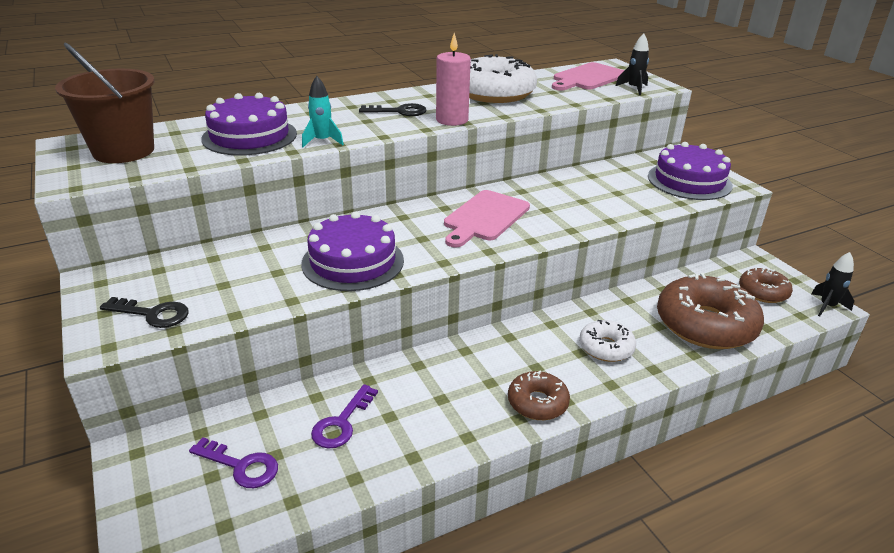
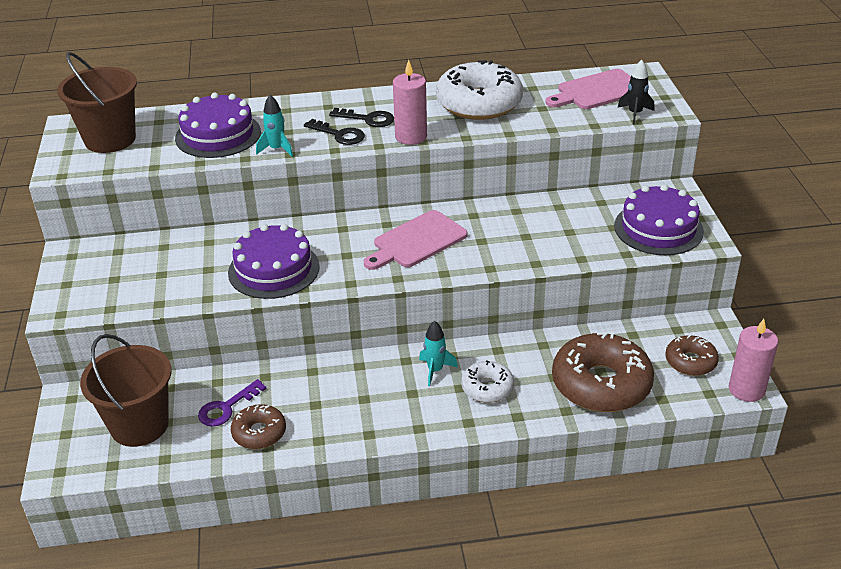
camera: 20 degrees right, 5 degrees up
black key [100,297,189,328] -> black key moved to [304,119,365,145]
purple key [189,437,278,488] -> brown bucket [80,334,172,447]
brown donut [508,370,570,420] -> brown donut moved to [231,404,286,449]
black rocket [811,252,854,316] -> pink candle [729,319,778,402]
none -> turquoise rocket [419,321,458,386]

